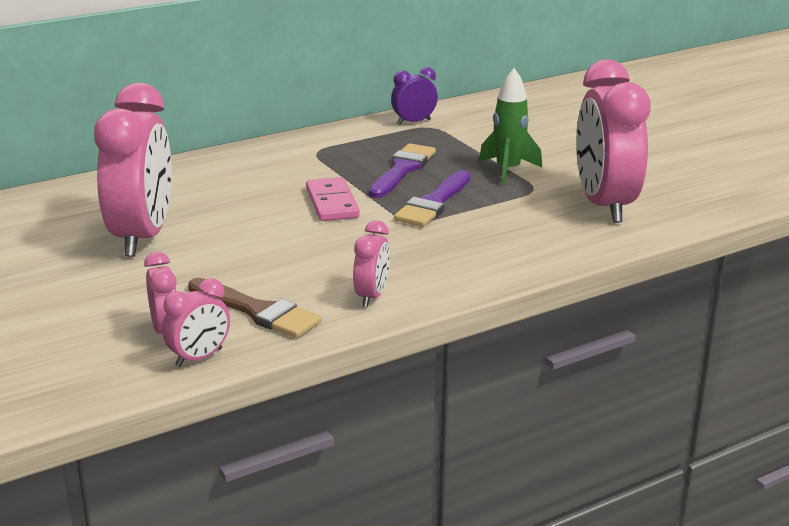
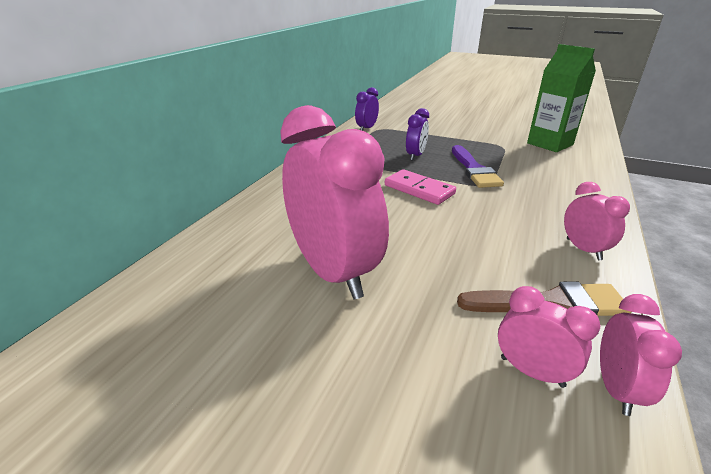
camera: 35 degrees left, 5 degrees up
purple brush [369,143,436,198] -> purple clock [406,108,429,161]
green rocket [479,68,542,186] -> none
pink clock [576,59,651,223] -> green carton [527,44,596,152]

